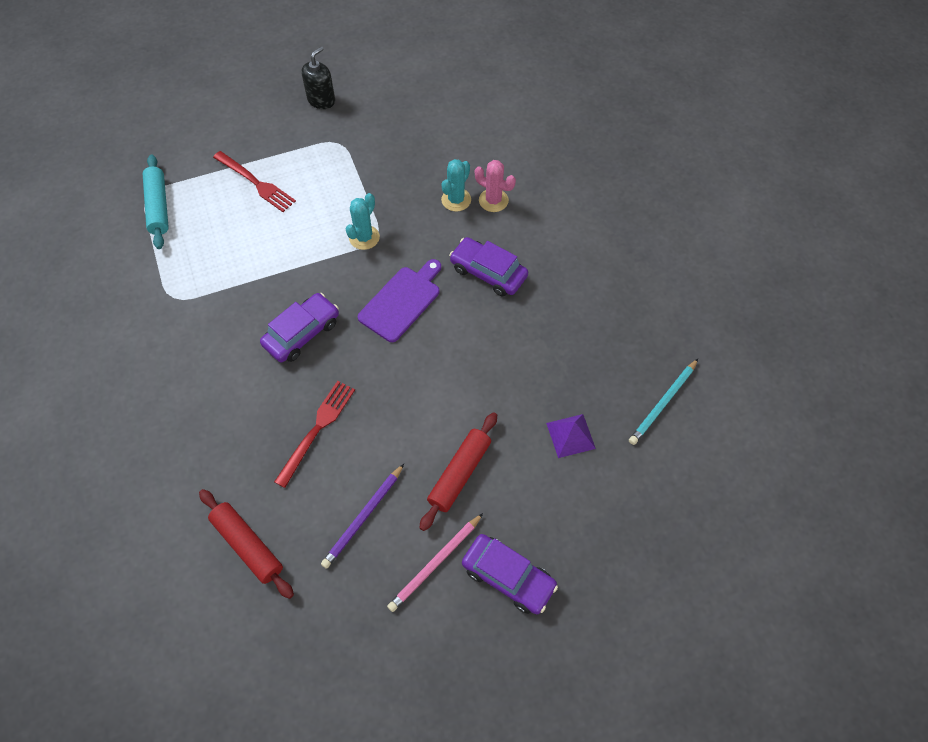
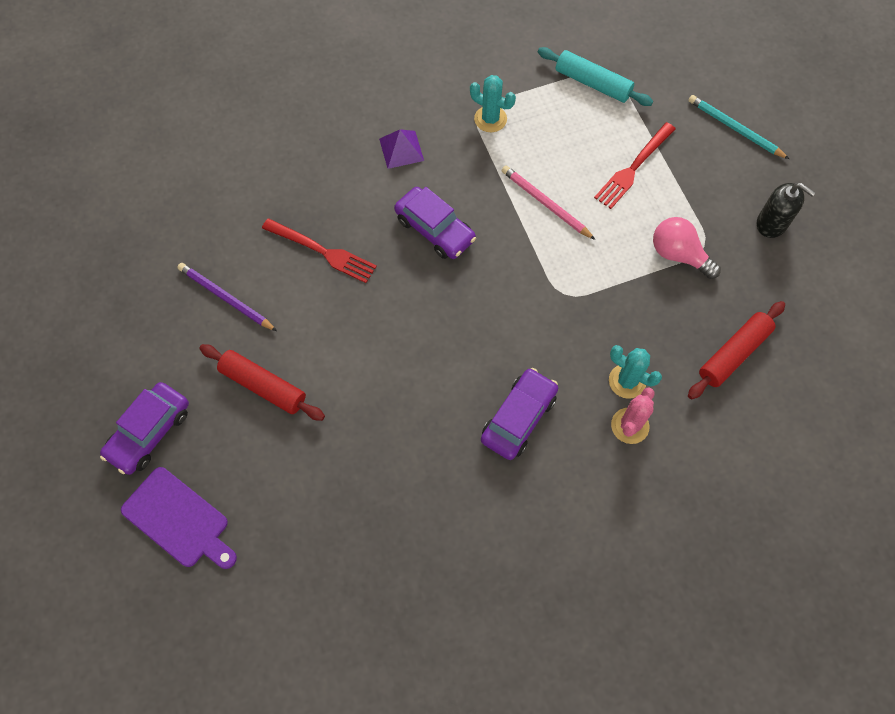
camera: 90 degrees right, 5 degrees up
turquoise rolling pin [143,155,169,249] -> turquoise rolling pin turned 45 degrees clockwise [538,47,653,106]
red rolling pin [199,489,294,599] -> red rolling pin moved to [688,301,785,399]
turquoise cactus [346,193,380,250] -> turquoise cactus moved to [470,75,516,132]
purple cutting board [358,259,441,342] -> purple cutting board moved to [121,467,237,569]
pink pencil [387,513,483,612] -> pink pencil moved to [501,165,595,240]
purple pyramid [546,414,596,458] -> purple pyramid moved to [379,129,424,169]
turquoise pencil [629,359,698,445] -> turquoise pencil moved to [688,95,789,159]
none -> pink light bulb [653,217,721,279]

